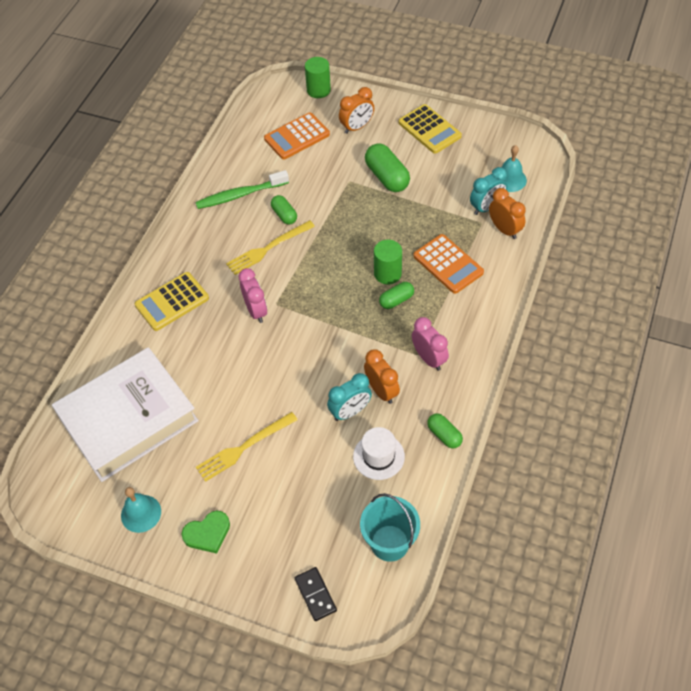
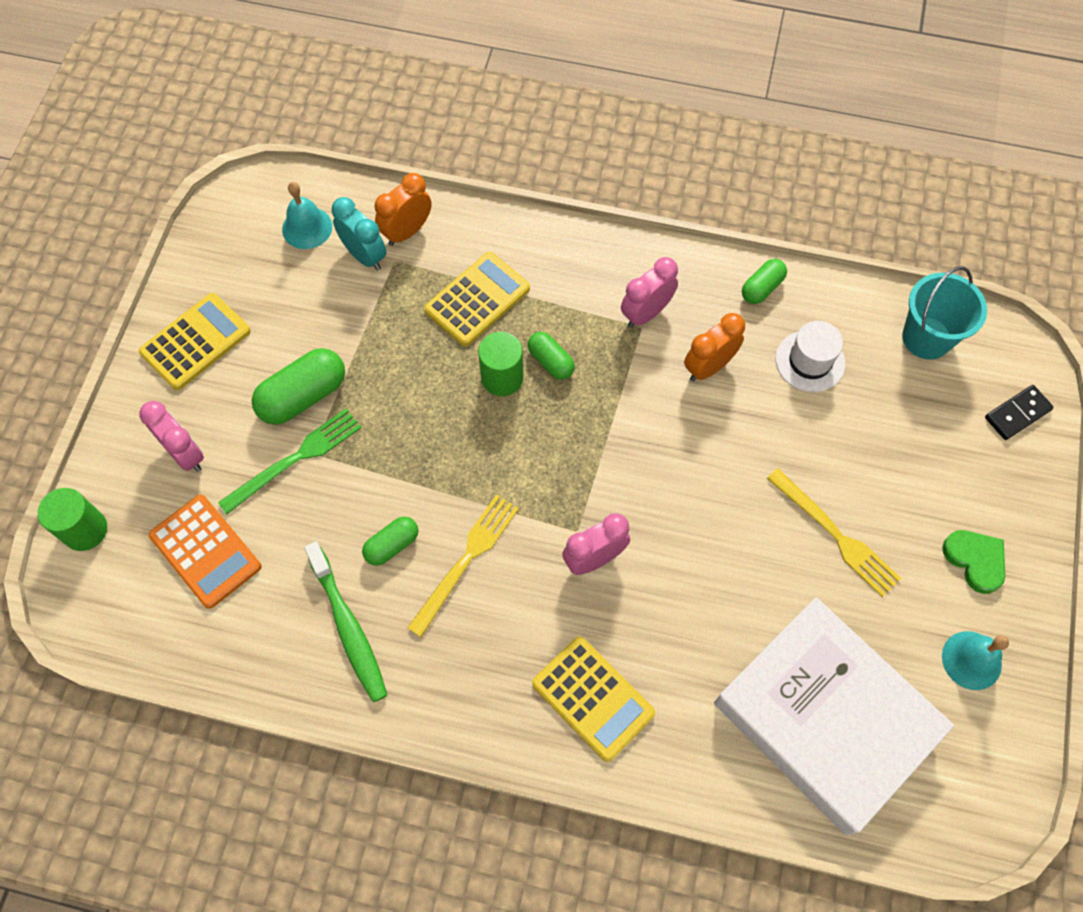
camera: 100 degrees left, 10 degrees up
yellow fork [226,220,315,275] -> yellow fork turned 105 degrees counterclockwise [407,494,519,637]
turquoise clock [327,373,372,421] -> none
orange clock [339,87,374,134] -> pink clock [139,401,204,472]
orange calculator [414,234,484,294] -> yellow calculator [424,252,530,346]
none -> green fork [218,408,362,514]

